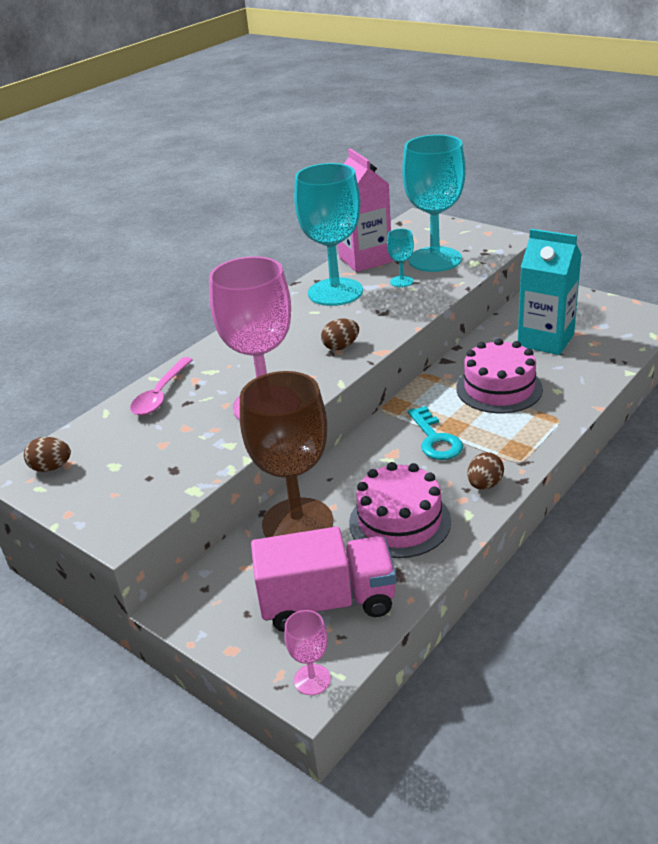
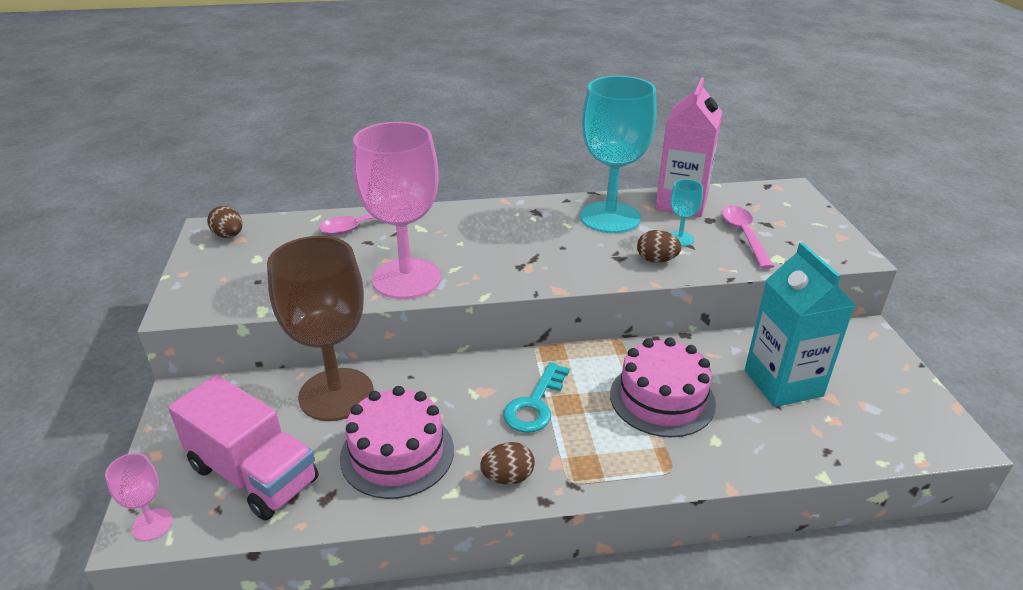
camera: 40 degrees right, 0 degrees up
brown egg [321,319,359,350] -> brown egg moved to [637,230,682,263]
turquoise goblet [402,135,466,272] -> pink spoon [722,206,774,269]

